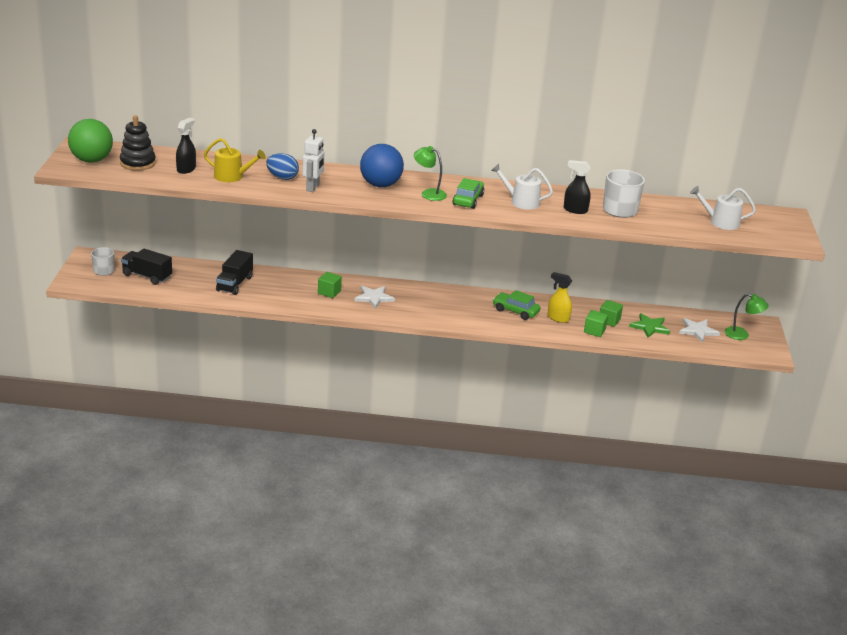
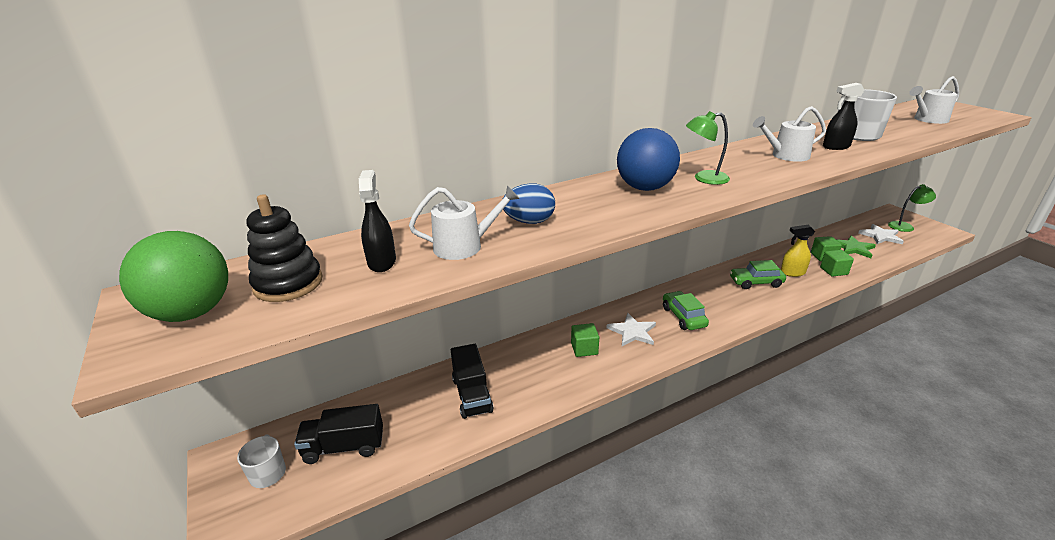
camera: 30 degrees left, 0 degrees up
yellow watering can [204,138,266,182] -> white watering can [409,186,520,260]
white robot [302,129,324,192] -> none
green car [452,178,484,209] -> green car moved to [663,291,709,330]

